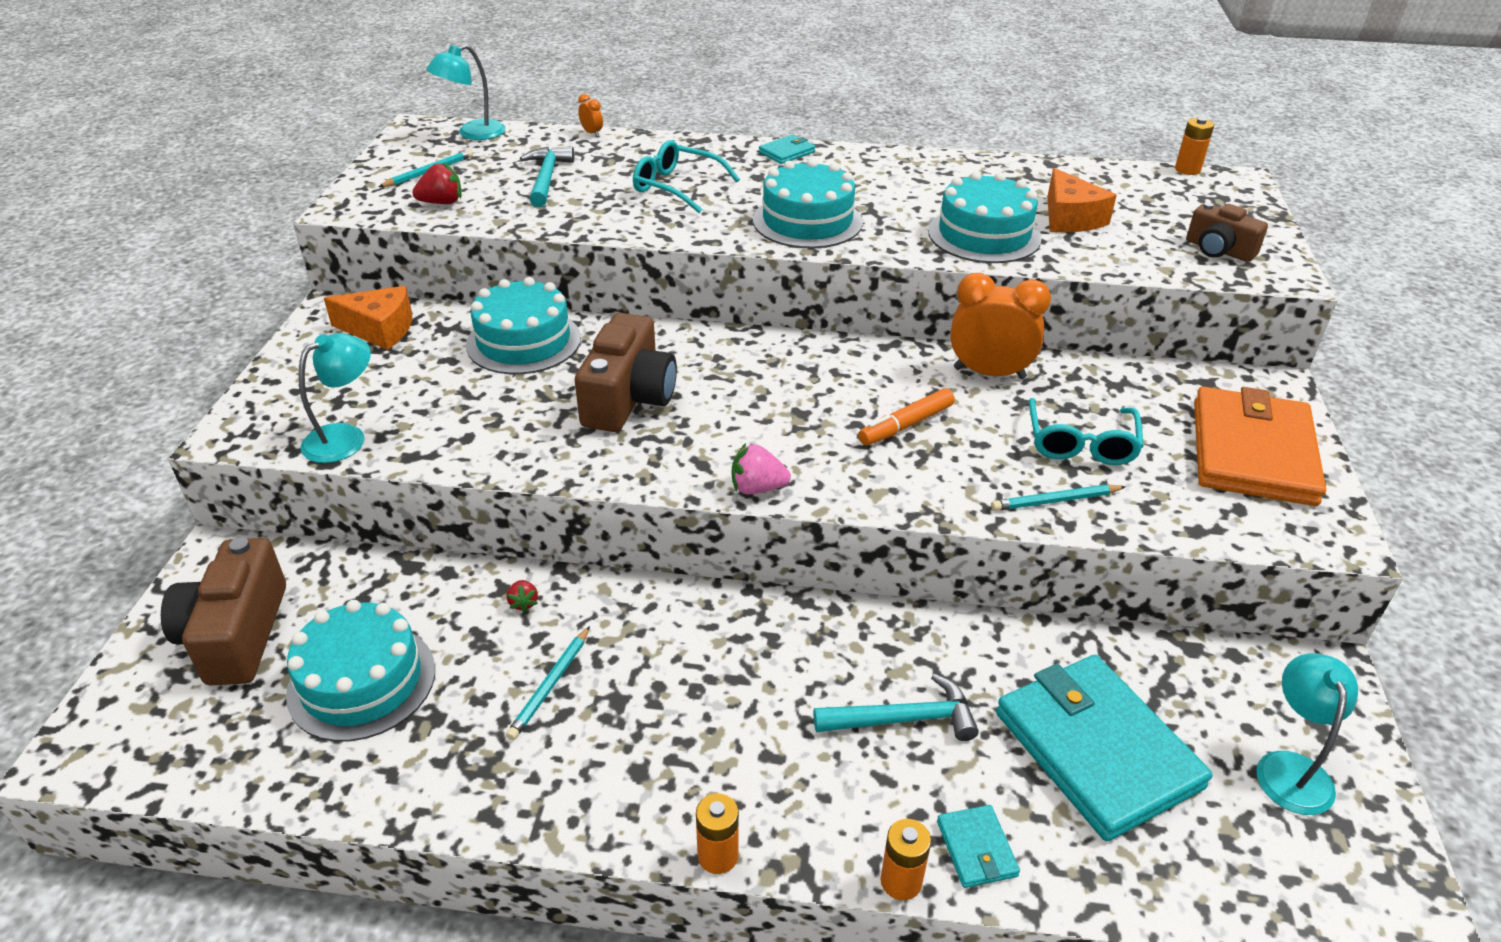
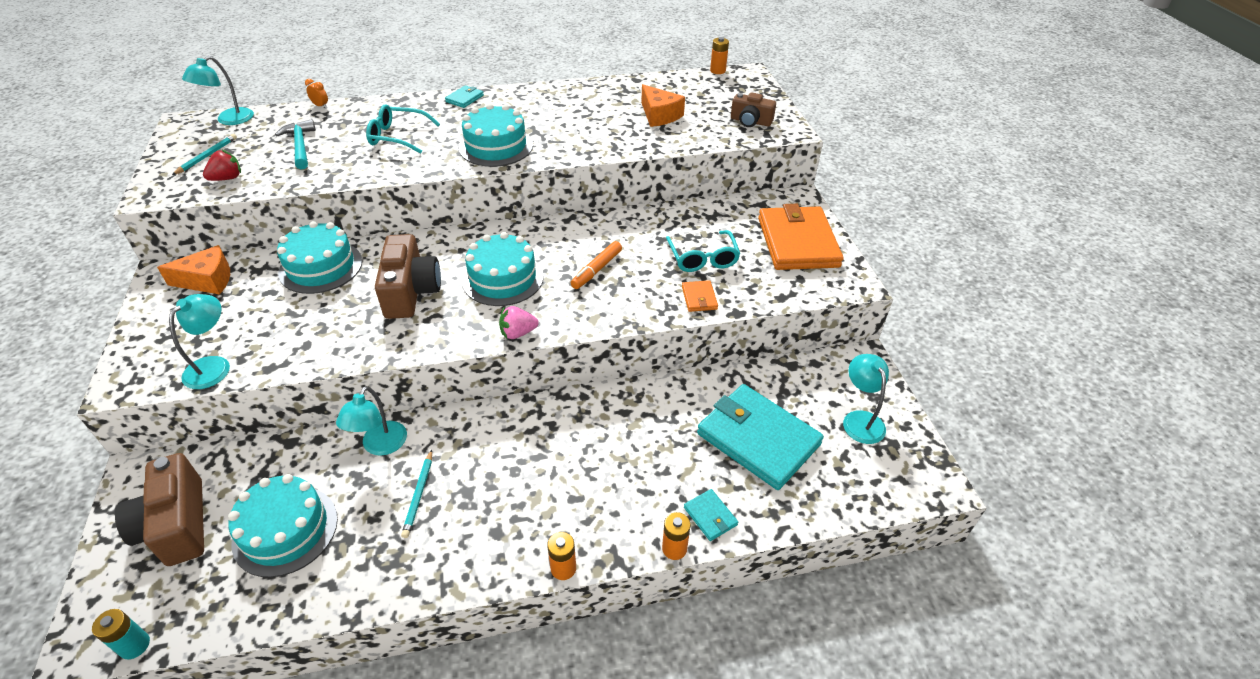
camera: 20 degrees left, 5 degrees up
red strawberry [507,580,538,613] -> turquoise lamp [336,386,407,456]
turquoise hammer [813,674,979,741] -> none
turquoise cake [928,172,1041,263] -> turquoise cake moved to [462,232,544,306]
orange clock [950,273,1051,379] -> none
turquoise pencil [991,484,1126,511] -> orange wallet [682,280,718,312]
none -> turquoise battery [92,609,150,659]

